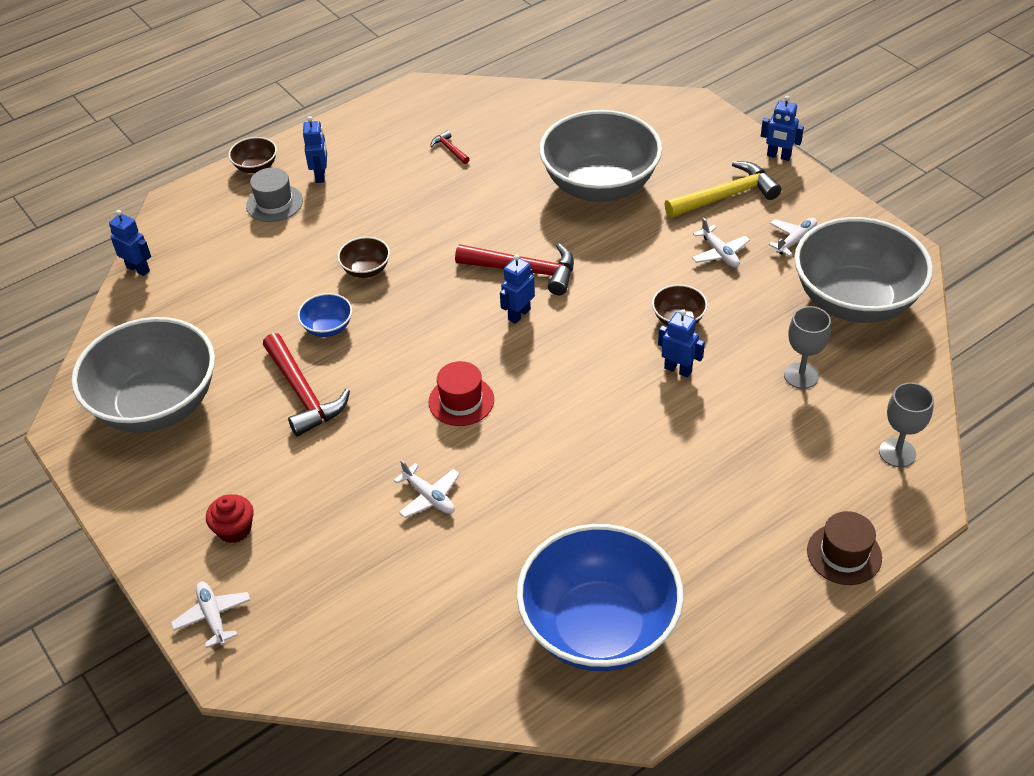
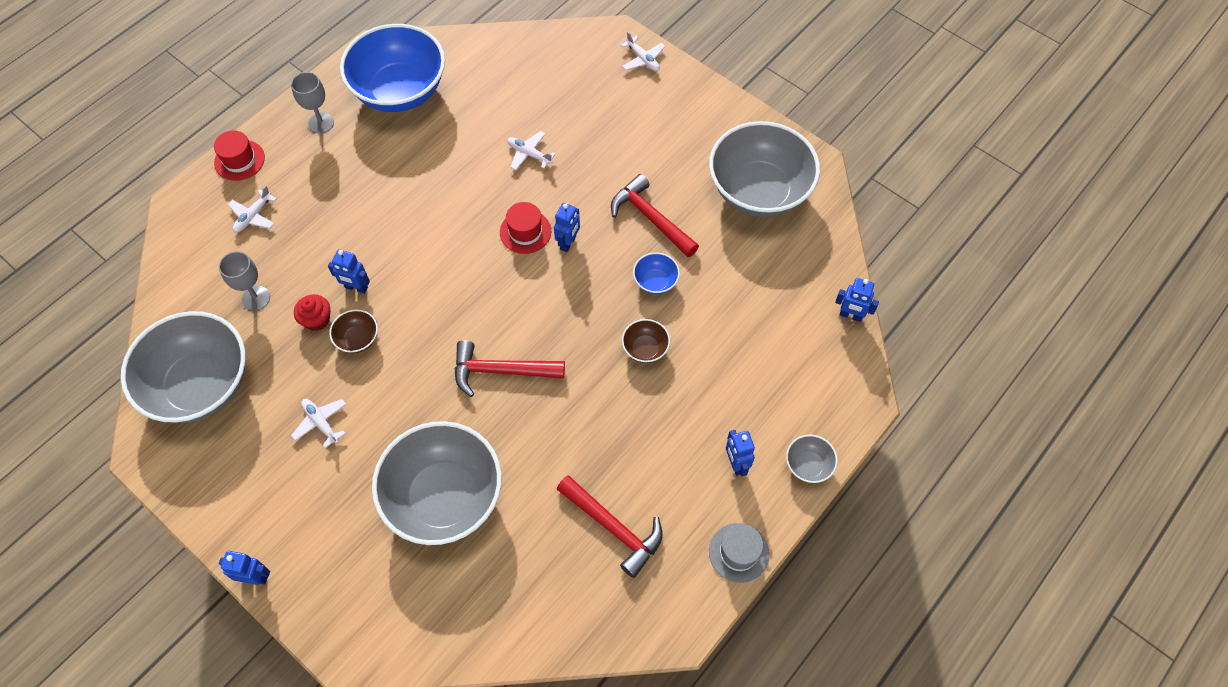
camera: 165 degrees right, 15 degrees up
red cupcake [206,494,253,543] -> red cupcake moved to [294,294,330,331]
brown bowl [228,137,277,173] -> grey bowl [786,435,838,483]
grey hat [246,168,303,222] -> grey hat moved to [709,523,769,583]
red hammer [431,130,470,164] -> red hammer [557,475,662,578], size x2.17
blue robot [500,254,535,324] -> blue robot moved to [554,203,580,252]
yellow hammer [664,161,782,218] -> none
white plane [769,218,817,256] -> white plane moved to [228,185,277,233]
brown hat [807,511,882,585] -> red hat [214,130,265,181]
grey goblet [879,383,934,467] -> grey goblet moved to [291,72,334,133]

